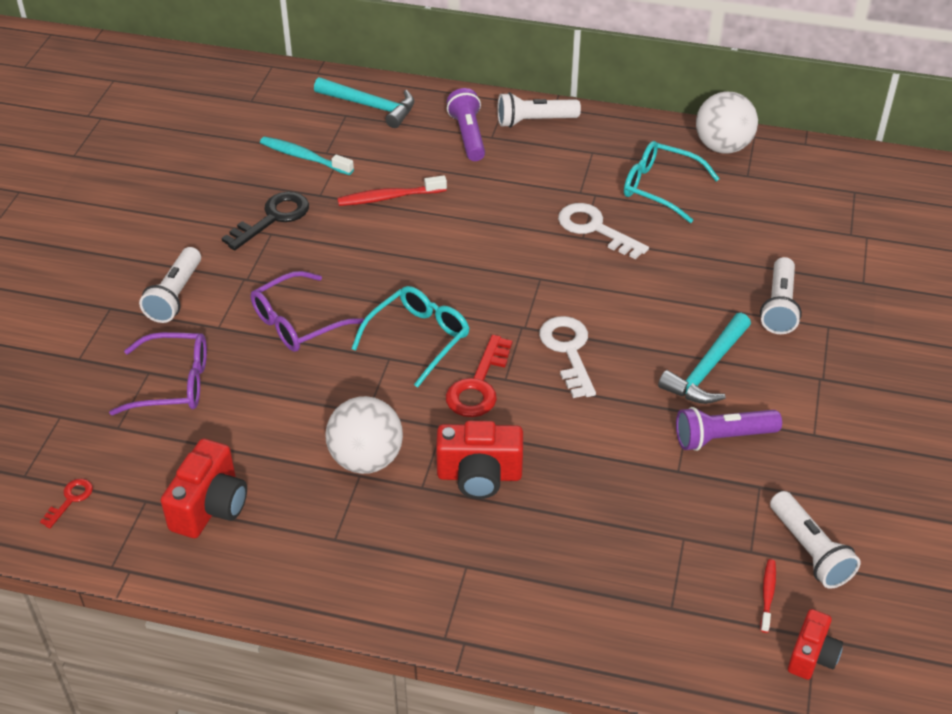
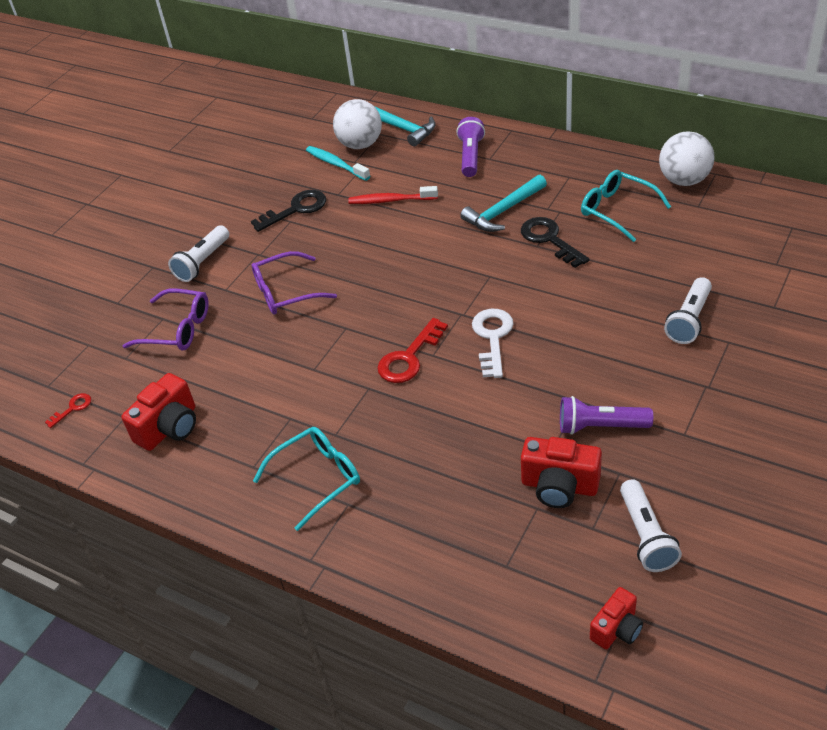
camera: 20 degrees right, 0 degrees up
white ball [325,396,403,474] -> white ball moved to [333,99,382,149]
turquoise glasses [351,286,470,388] -> turquoise glasses moved to [253,427,360,531]
red camera [436,421,523,499] -> red camera moved to [521,437,602,508]
white flashlight [497,92,581,128] -> none
white key [558,203,649,260] -> black key [521,217,590,268]
turquoise hammer [658,313,751,404] -> turquoise hammer moved to [460,175,547,232]
red toothbrush [760,559,776,633] -> none

